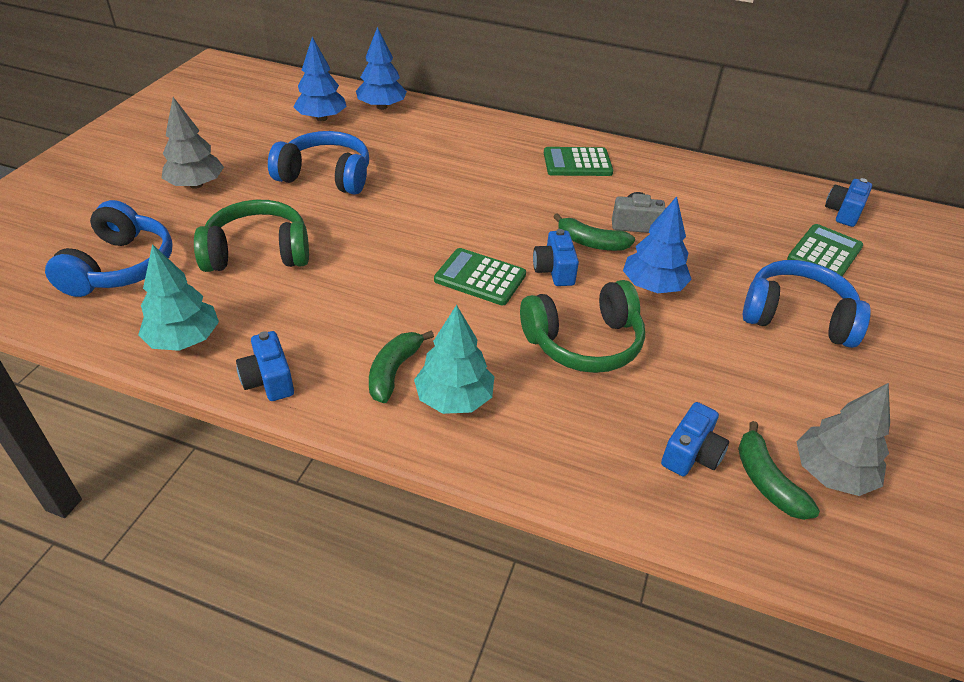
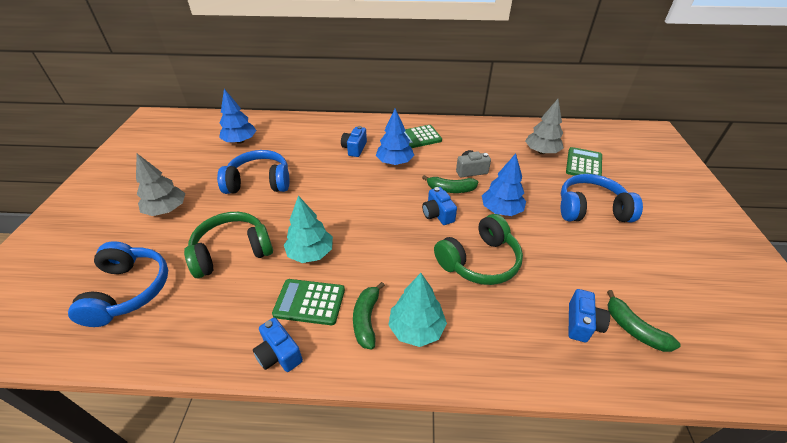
camera: 15 degrees left, 0 degrees up
turquoise tree [138,244,219,351] -> turquoise tree moved to [284,196,333,263]
blue tree [356,27,407,110] -> blue tree moved to [376,108,414,165]
green calculator [434,248,526,305] -> green calculator moved to [272,279,345,325]
grey tree [797,383,890,496] -> grey tree moved to [525,99,564,154]
blue camera [825,178,872,227] -> blue camera moved to [341,126,367,157]

